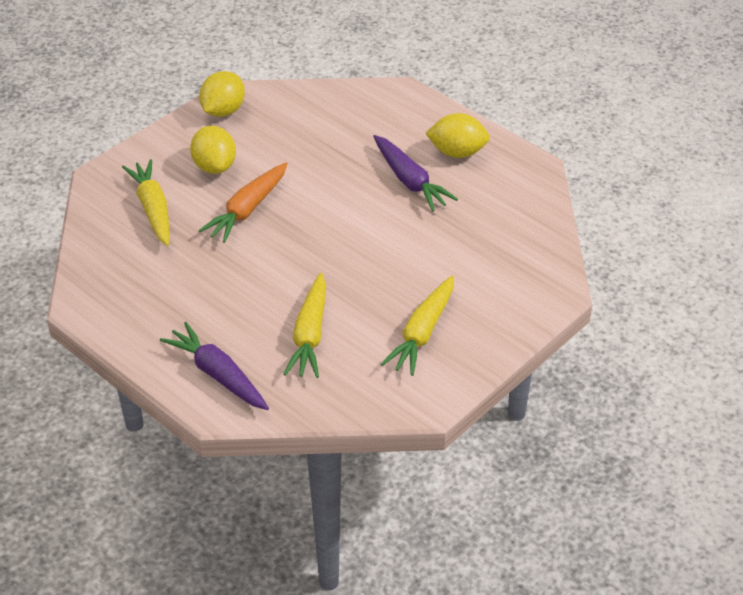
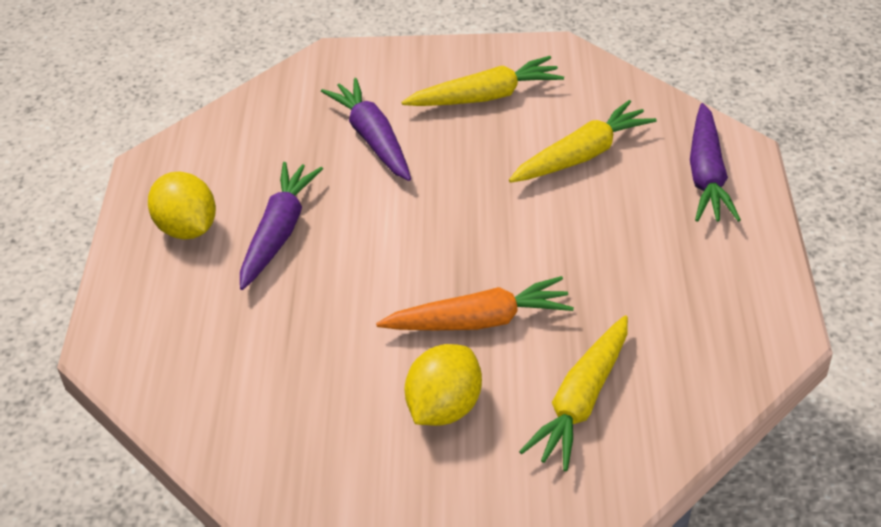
camera: 130 degrees left, 0 degrees up
yellow lemon [199,71,245,117] -> none
none -> purple carrot [321,78,411,181]

